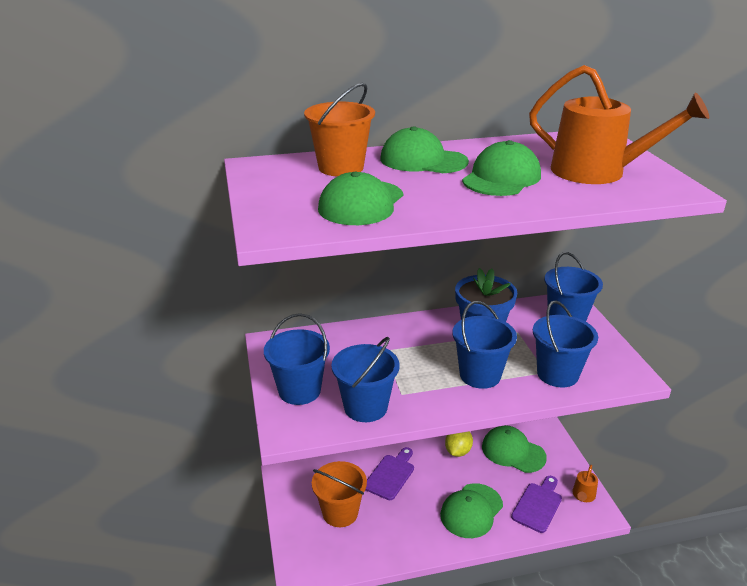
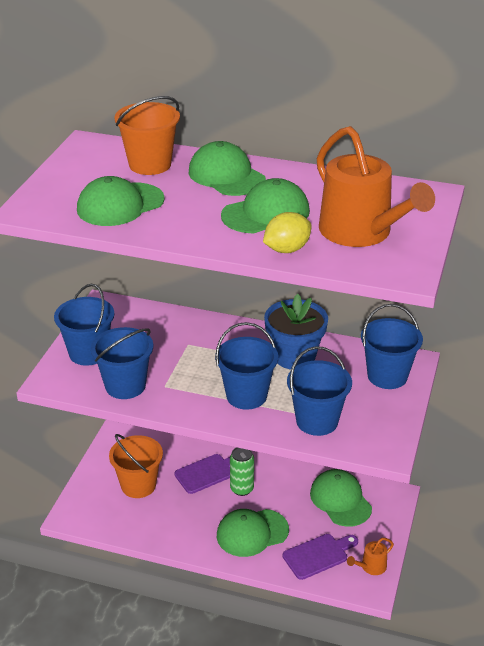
camera: 30 degrees right, 5 degrees up
yellow lemon [445,431,473,457] -> yellow lemon moved to [263,212,312,253]
none -> green can [230,447,254,496]

